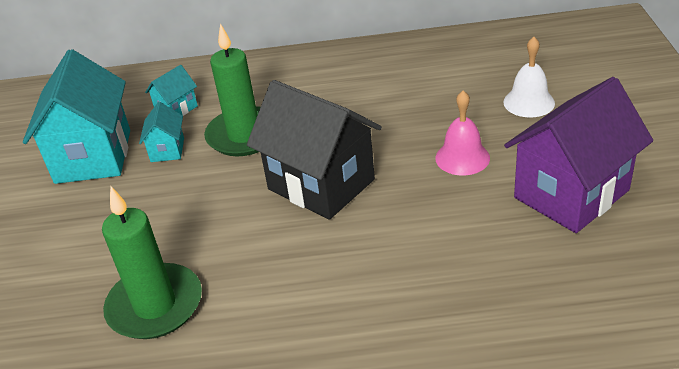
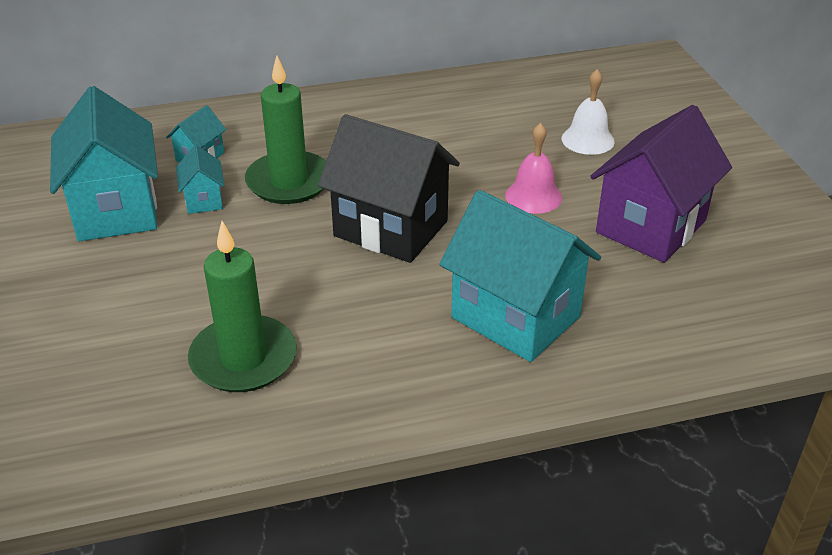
camera: 15 degrees left, 0 degrees up
none -> turquoise house [439,190,601,362]

